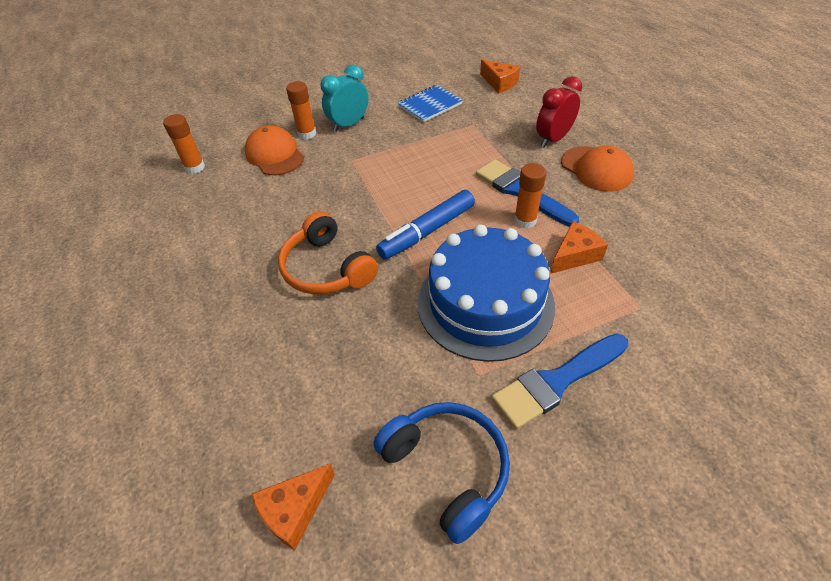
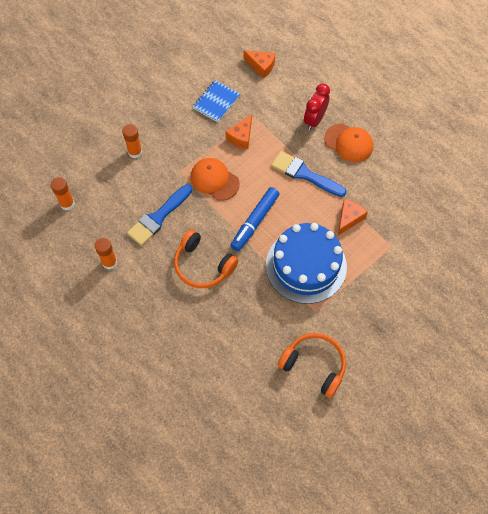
camera: 20 degrees left, 15 degrees up
orange cap [245,125,304,175] -> orange cap moved to [191,158,239,201]
orange cheese [252,464,335,550] -> orange cheese moved to [225,114,252,149]
turquoise clock [321,65,368,132] -> none
blue headphones [373,402,510,544] -> orange headphones [278,333,346,398]
blue brush [491,333,629,429] -> blue brush moved to [127,184,192,246]
orange glue stick [514,163,546,228] -> orange glue stick moved to [95,238,117,270]

